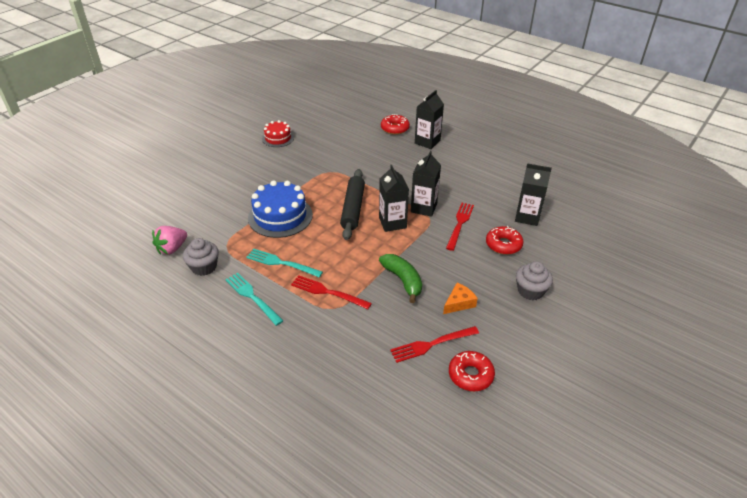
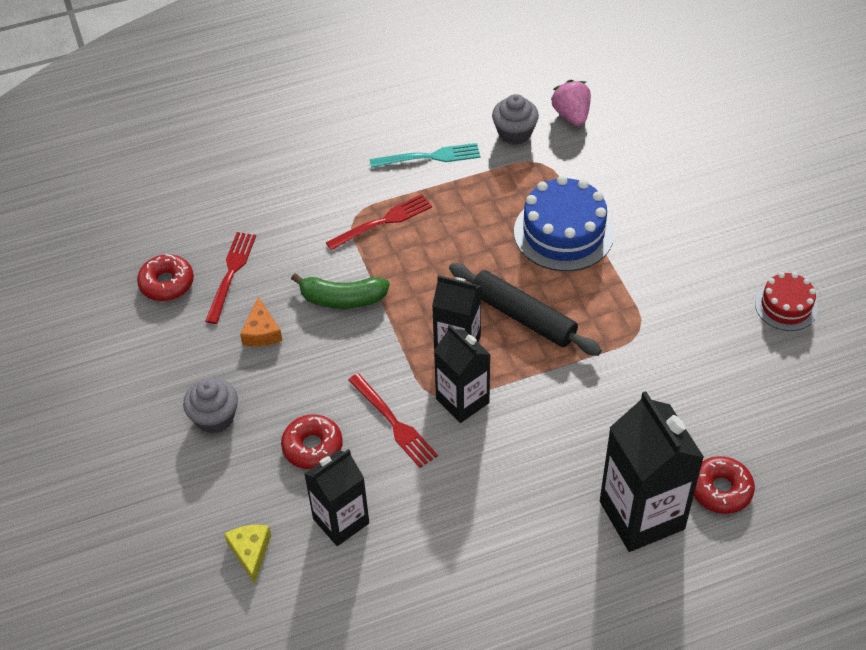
camera: 125 degrees right, 10 degrees up
turquoise fork [246,249,323,278] -> none
black carton [415,90,444,149] -> black carton [600,391,704,552], size x1.55
none -> yellow cheese [224,525,271,584]

